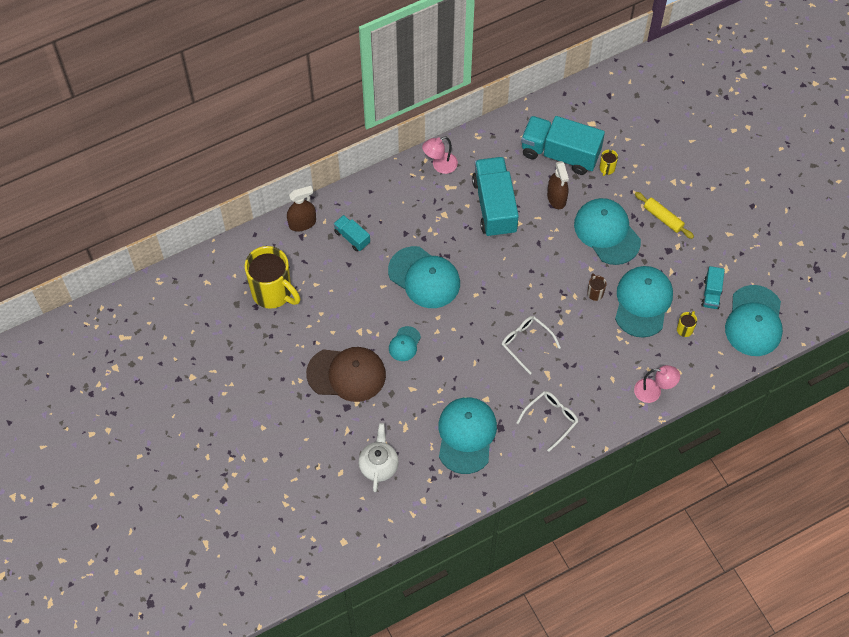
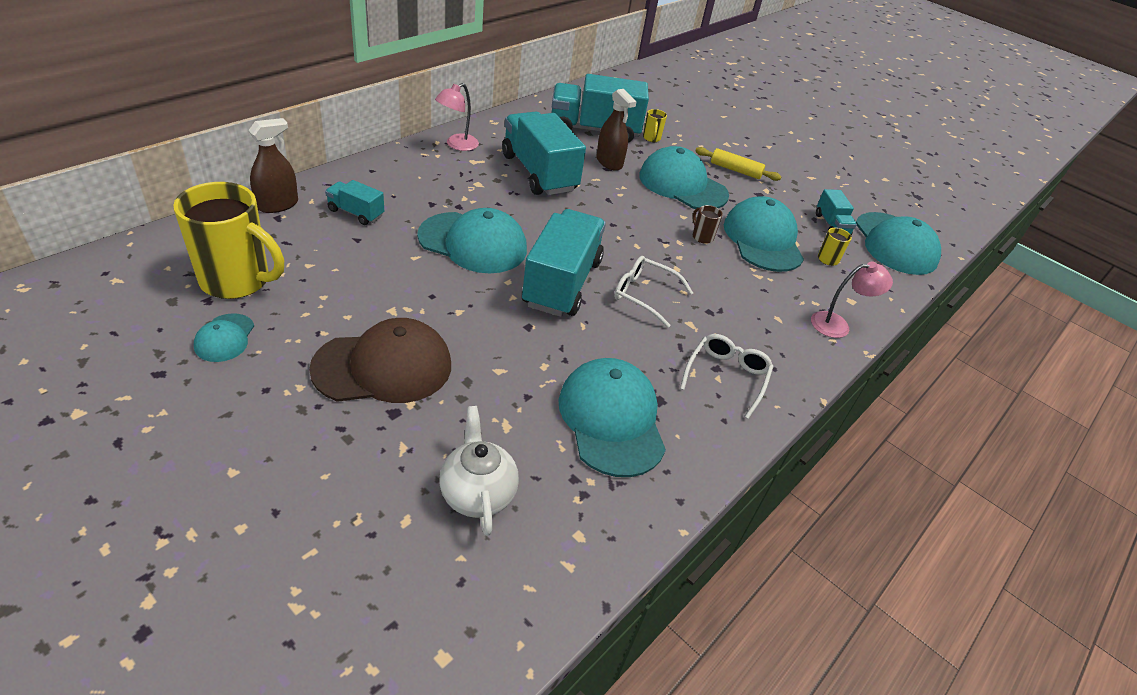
camera: 25 degrees left, 20 degrees down
turquoise cap [389,326,421,361] -> turquoise cap moved to [194,313,254,362]
none -> turquoise truck [522,209,606,317]

